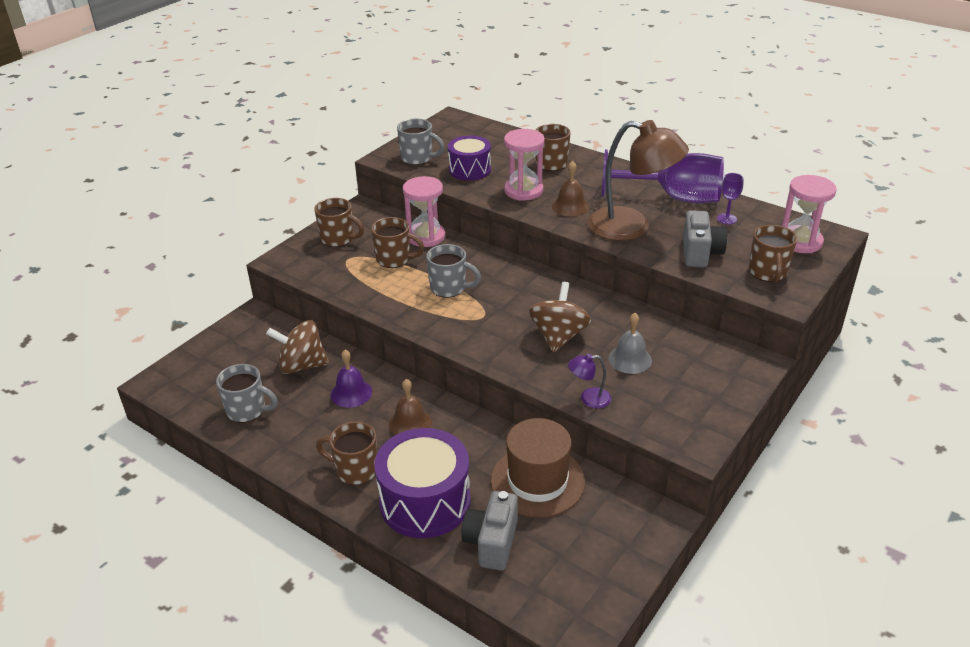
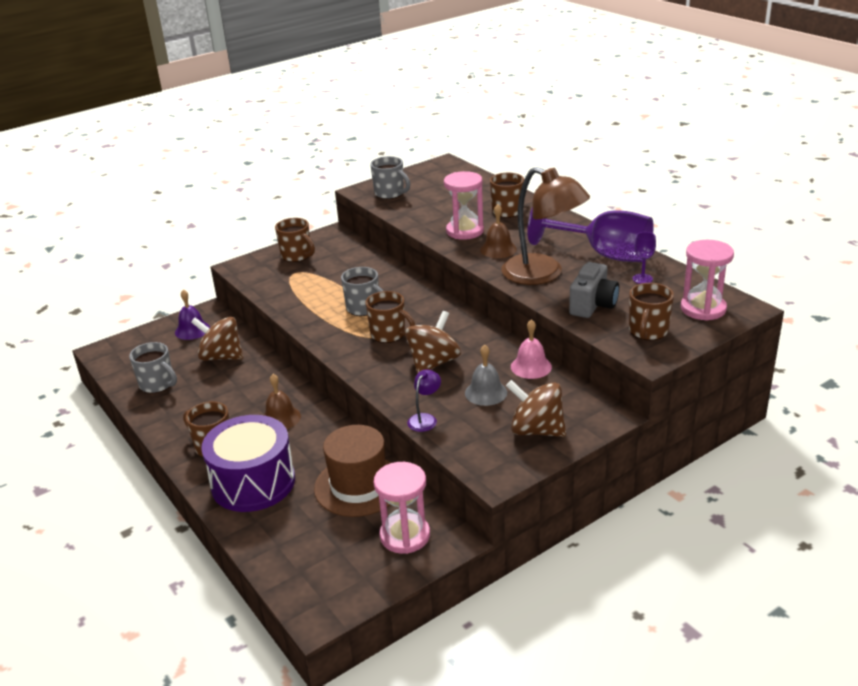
camera: 20 degrees right, 5 degrees down
purple bell [330,350,372,408] -> purple bell moved to [175,290,210,340]
brown mug [371,217,424,268] -> brown mug moved to [365,291,415,343]
pink hourglass [403,176,445,247] -> pink hourglass moved to [374,462,430,554]
purple drum [448,136,491,181] -> none
grey camera [461,491,518,571] -> none
purple lamp [568,354,611,408] -> purple lamp turned 105 degrees clockwise [407,369,441,432]
none -> brown spinning top [506,380,566,437]
none -> pink bell [511,319,552,379]

